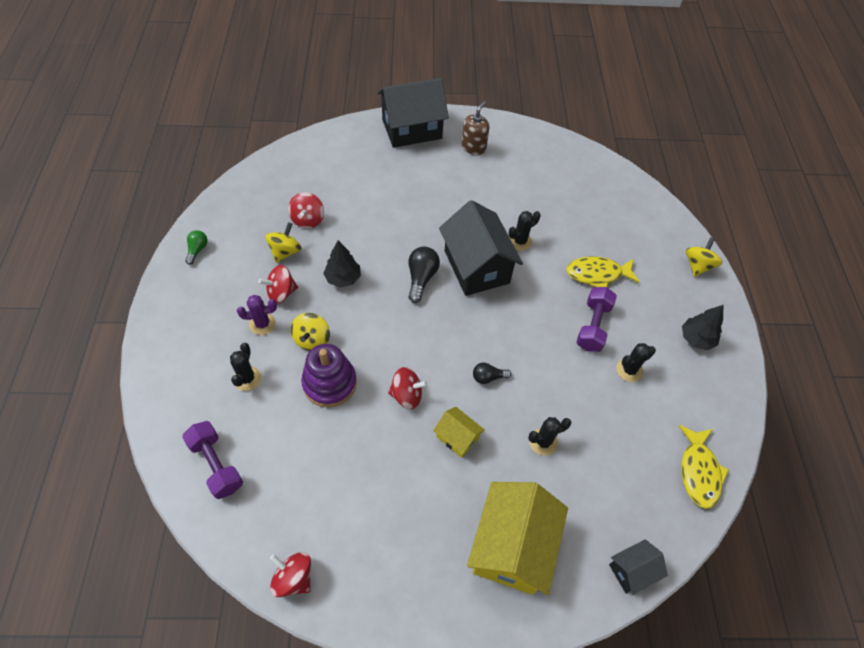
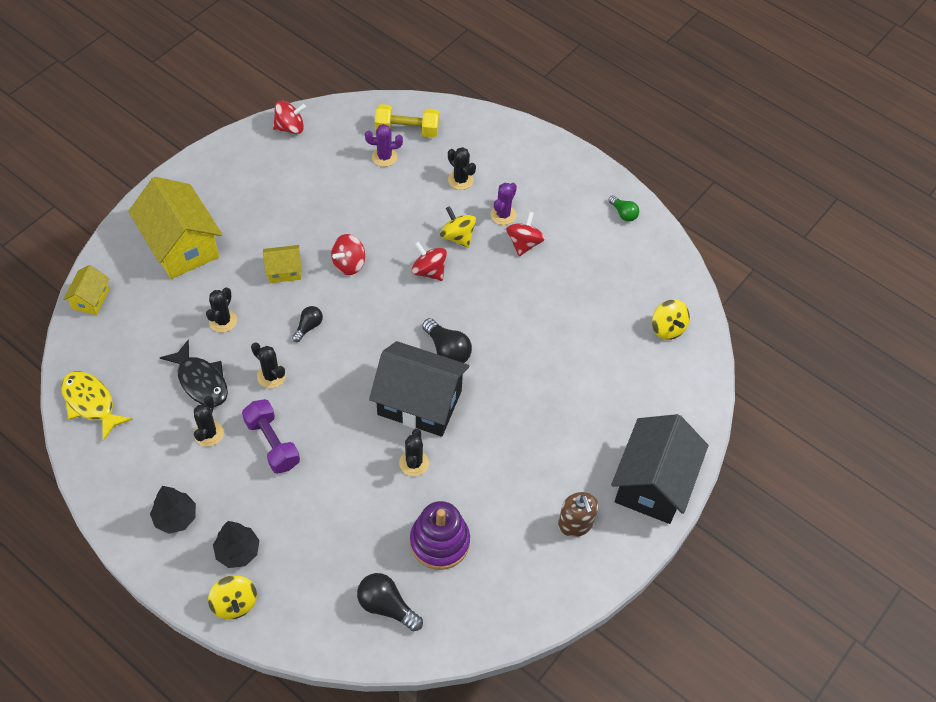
camera: 130 degrees right, 0 degrees up
purple dumbbell [182,421,243,499] -> yellow dumbbell [375,104,439,138]
yellow spinning top [265,222,302,263] -> yellow spinning top moved to [652,299,690,340]
red spinning top [288,192,324,229] -> red spinning top moved to [412,242,447,281]
purple stacking toy [301,344,357,407] -> purple stacking toy moved to [410,501,470,570]
black tree [323,240,361,287] -> black tree moved to [213,521,259,568]
yellow fish [566,256,640,287] -> none
black house [609,539,668,595] -> yellow house [63,265,110,315]
none -> black fish [160,339,228,407]
none -> black cactus [251,342,286,388]
none -> black light bulb [357,573,423,632]
none -> purple cactus [365,124,403,167]

